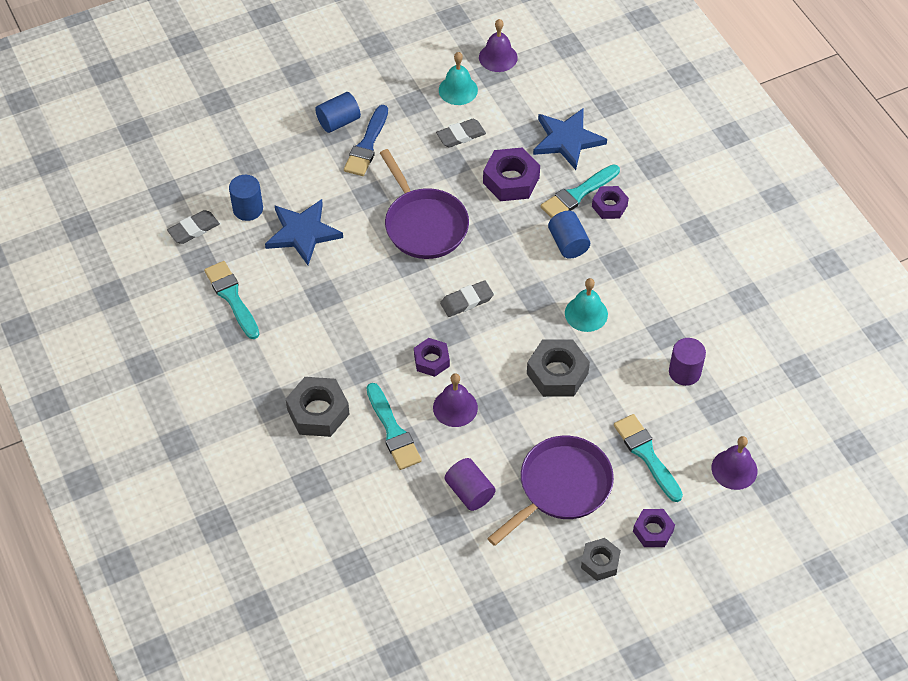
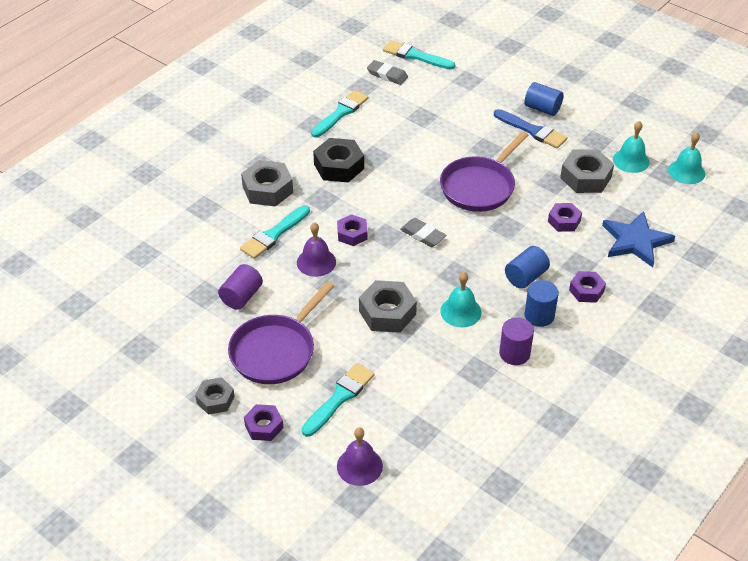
camera: 65 degrees right, 10 degrees down
blue cylinder [229,175,263,221] -> blue cylinder moved to [524,280,559,327]
blue star [265,199,343,265] -> none
blue brush [344,105,388,176] -> blue brush turned 135 degrees counterclockwise [494,109,567,149]
grey eraser [436,119,486,148] -> grey nut [560,149,614,193]
purple bell [479,19,518,72] -> turquoise bell [668,132,705,184]
purple nut [483,147,540,201] -> purple nut [548,203,582,232], size x0.62
purple pan [487,436,614,546] -> purple pan turned 105 degrees clockwise [228,281,334,384]
turquoise brush [540,164,620,218] -> turquoise brush moved to [383,40,455,69]
purple cylinder [669,338,706,386] -> purple cylinder moved to [499,317,534,365]
none -> black nut [313,138,364,183]

